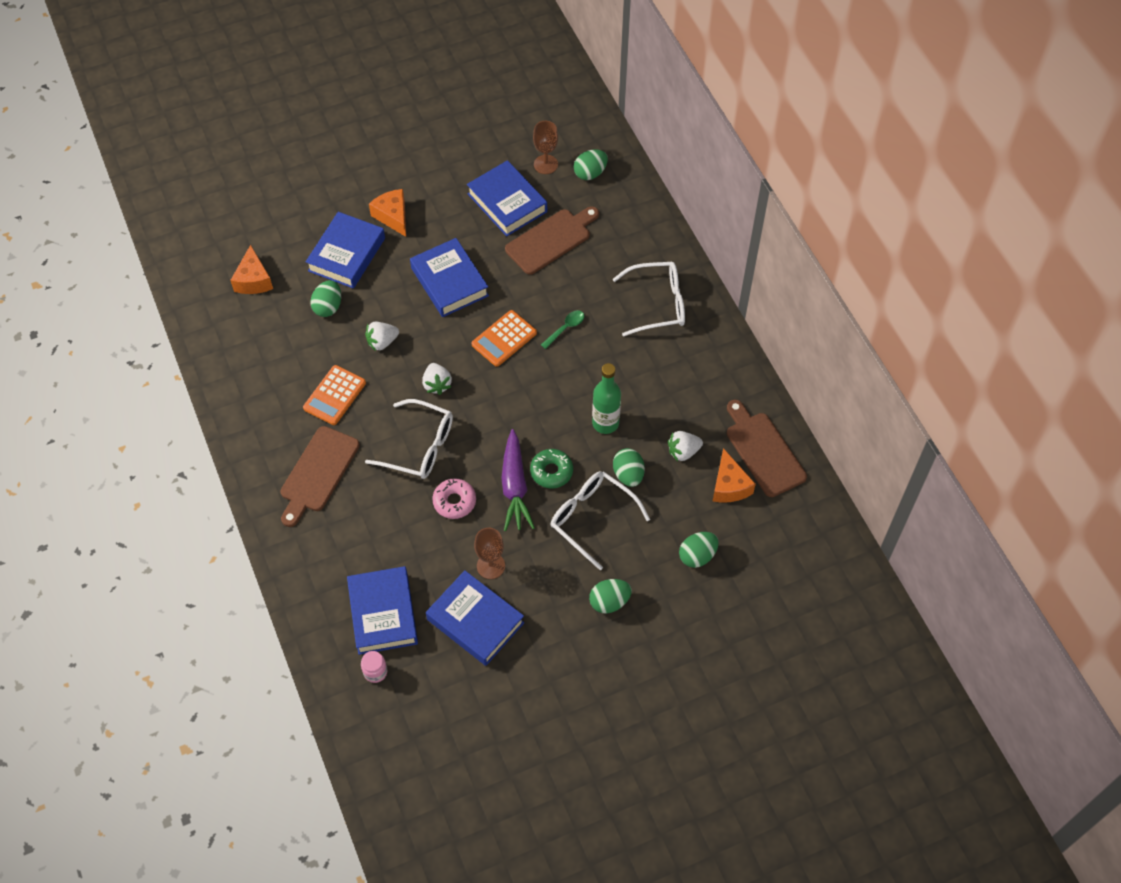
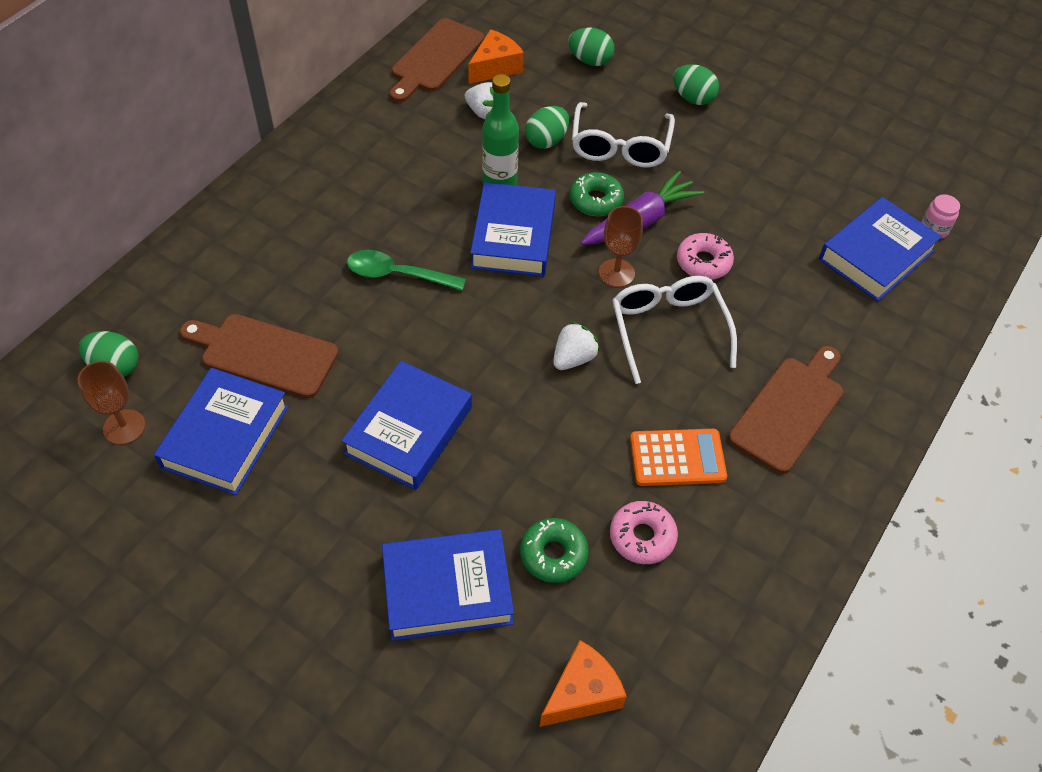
camera: 125 degrees left, 5 degrees down
brown cutting board [281,426,360,527] -> brown cutting board turned 45 degrees counterclockwise [728,346,843,474]
green egg [310,280,341,317] -> green donut [520,518,589,583]
white strawberry [365,322,399,351] -> none
orange cheese [369,189,406,237] -> none
blue book [426,570,524,666] -> blue book moved to [470,182,556,277]
orange calculator [472,310,537,367] -> none
brown goblet [474,528,505,579] -> brown goblet moved to [599,206,643,288]
green spoon [541,310,584,349] -> green spoon [347,250,466,291], size x1.52
white glasses [613,262,685,336] -> none
none -> pink donut [610,501,678,564]

